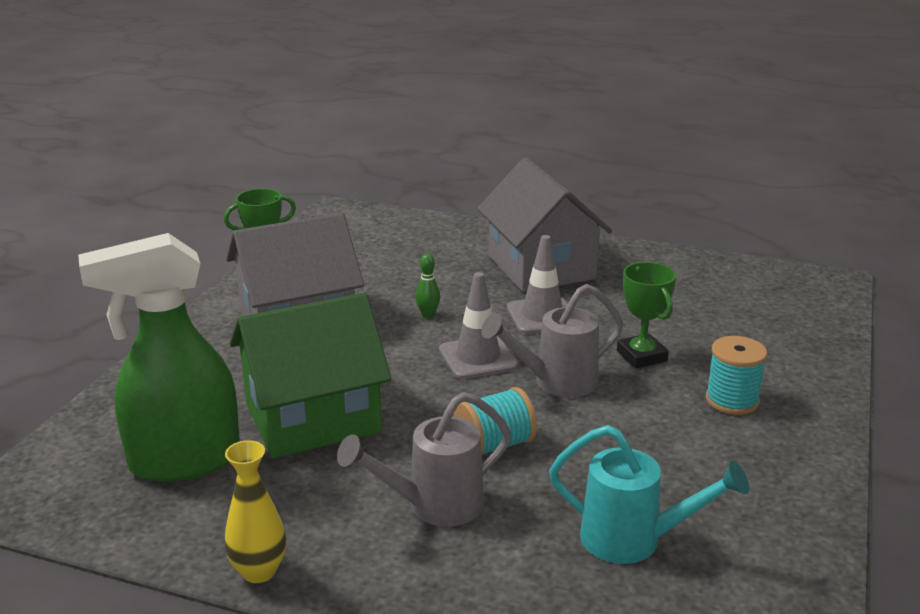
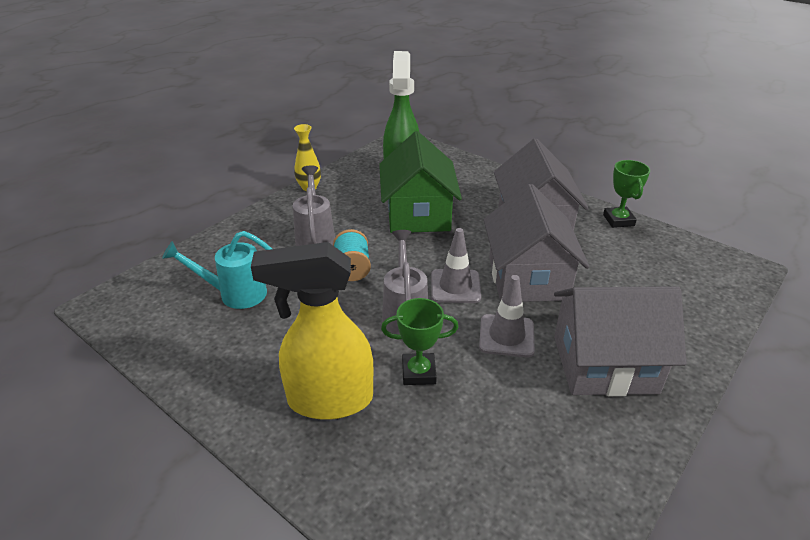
camera: 110 degrees right, 10 degrees up
green bowling pin [416,253,440,318] -> grey house [484,184,589,302]
turquoise watering can [549,425,749,564] -> turquoise watering can turned 45 degrees clockwise [162,231,272,309]
turquoise spool [705,336,767,415] -> yellow spray bottle [251,242,374,420]

